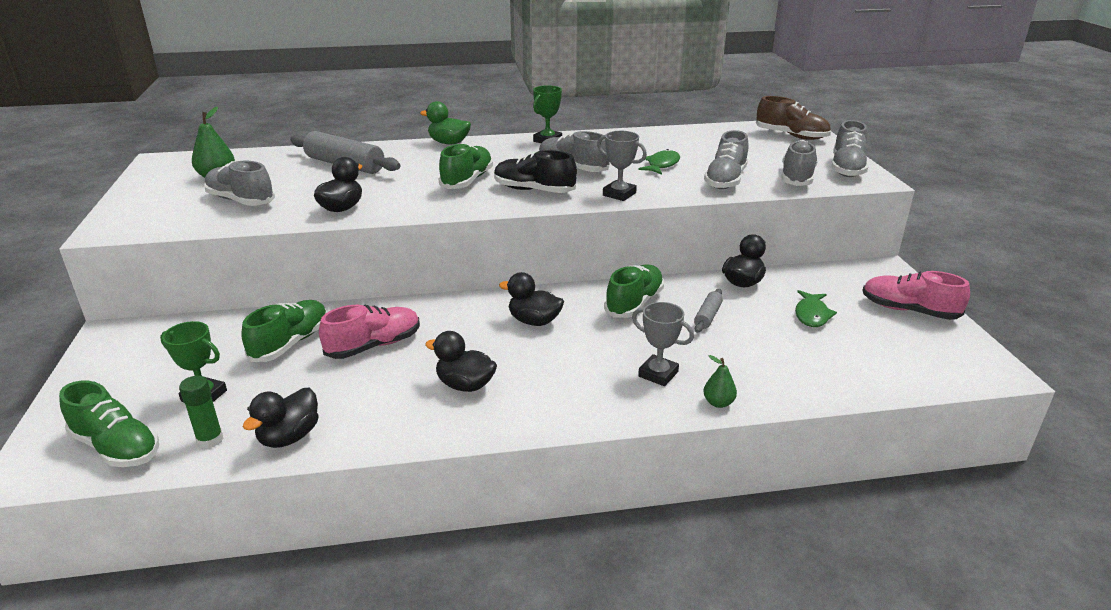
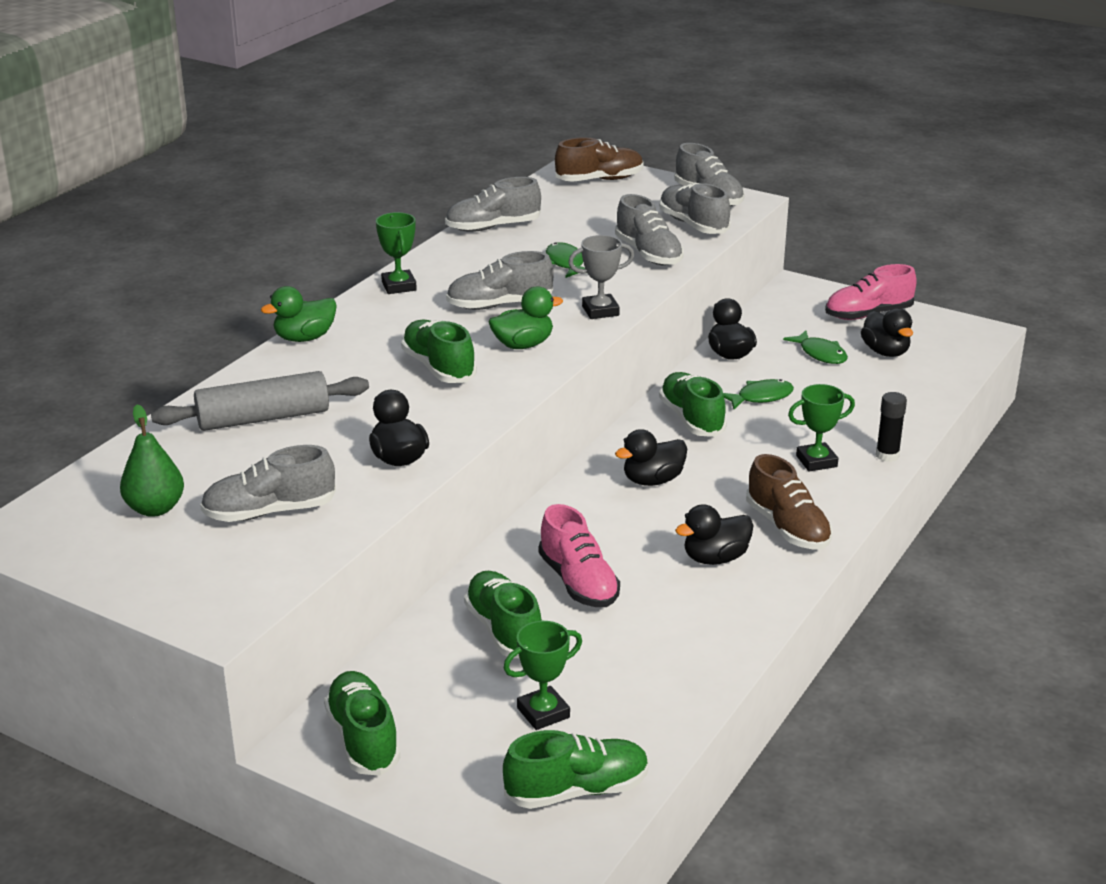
camera: 50 degrees left, 0 degrees up
green glue stick [179,376,224,449] -> none
black duck [243,388,319,448] -> black duck moved to [861,308,913,357]
pink shoe [319,305,420,359] -> pink shoe turned 150 degrees clockwise [539,504,620,607]
black shoe [494,150,577,193] -> green duck [489,286,563,349]
grey trophy [632,302,694,386] -> green trophy [788,384,855,471]
grey rolling pin [694,289,723,333] -> green fish [723,379,794,409]
green pear [703,355,737,408] -> black glue stick [876,392,907,462]
none -> green shoe [324,671,400,776]
none -> grey shoe [445,177,541,232]
none -> brown shoe [746,454,833,549]

